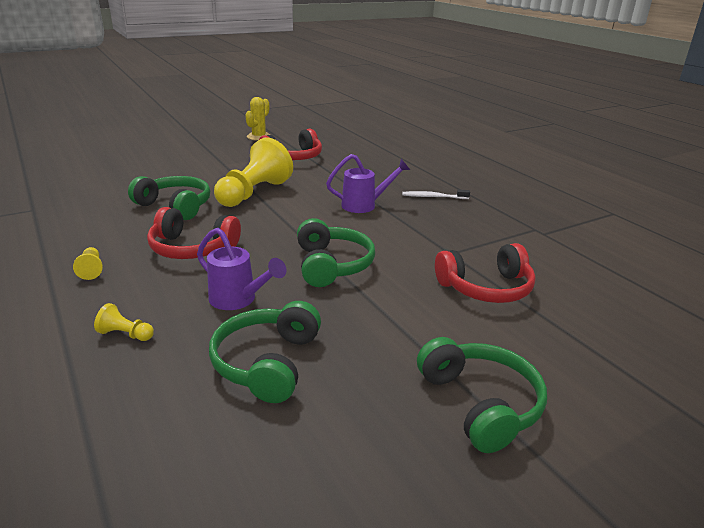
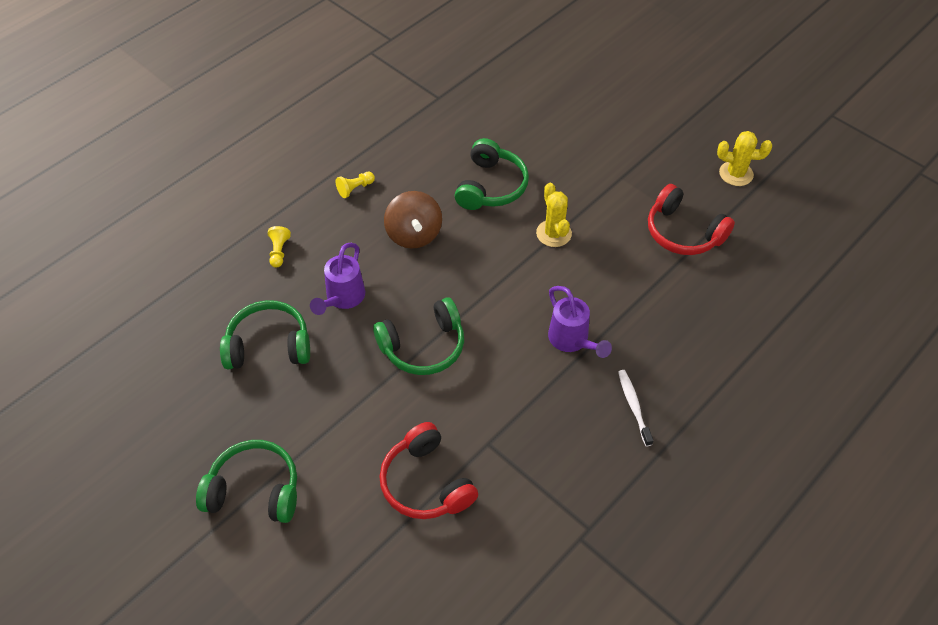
camera: 75 degrees right, 25 degrees up
red headphones [147,207,241,259] -> brown spinning top [384,191,442,249]
yellow pawn [214,138,293,207] -> yellow cactus [536,183,572,247]
green headphones [417,337,547,453] -> green headphones turned 135 degrees counterclockwise [196,440,297,523]

